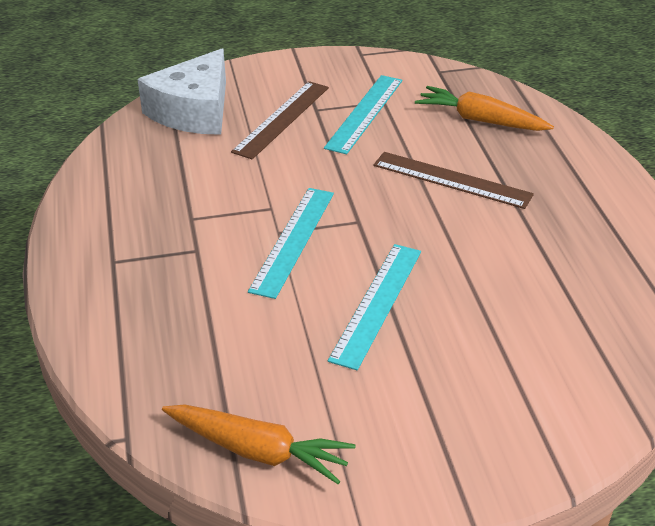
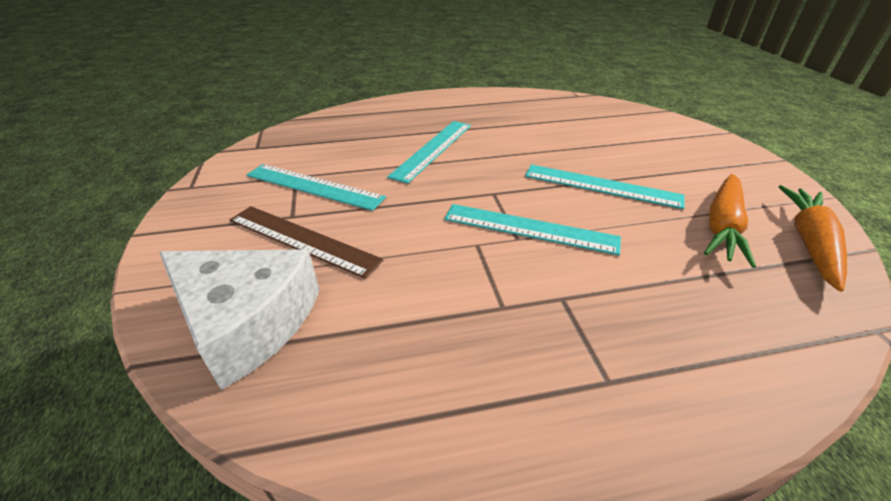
camera: 90 degrees left, 0 degrees up
brown ruler [373,152,534,209] -> turquoise ruler [387,121,471,184]
orange carrot [415,86,554,131] -> orange carrot moved to [704,174,756,268]

